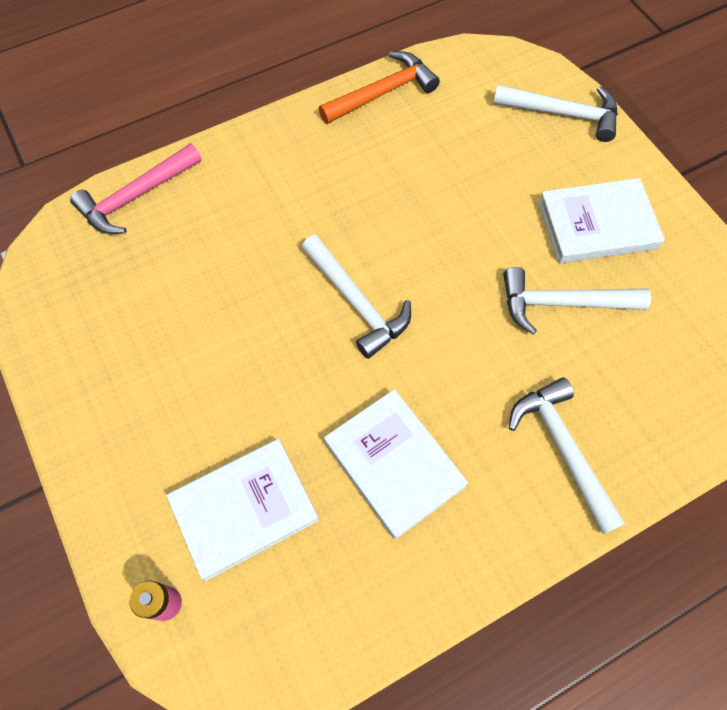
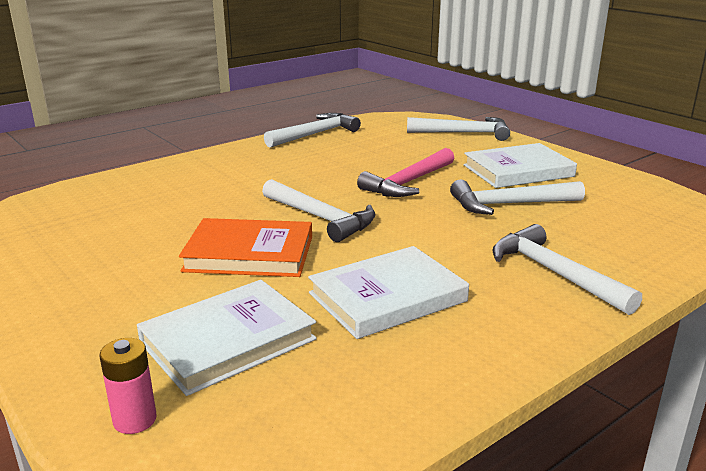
camera: 10 degrees left, 40 degrees down
pink hammer [70,143,202,234] -> pink hammer moved to [357,148,454,197]
orange hammer [319,51,440,124] -> white hammer [264,113,361,148]
white book [324,389,468,539] -> white book turned 75 degrees counterclockwise [308,246,469,339]
none -> orange book [179,218,312,277]

